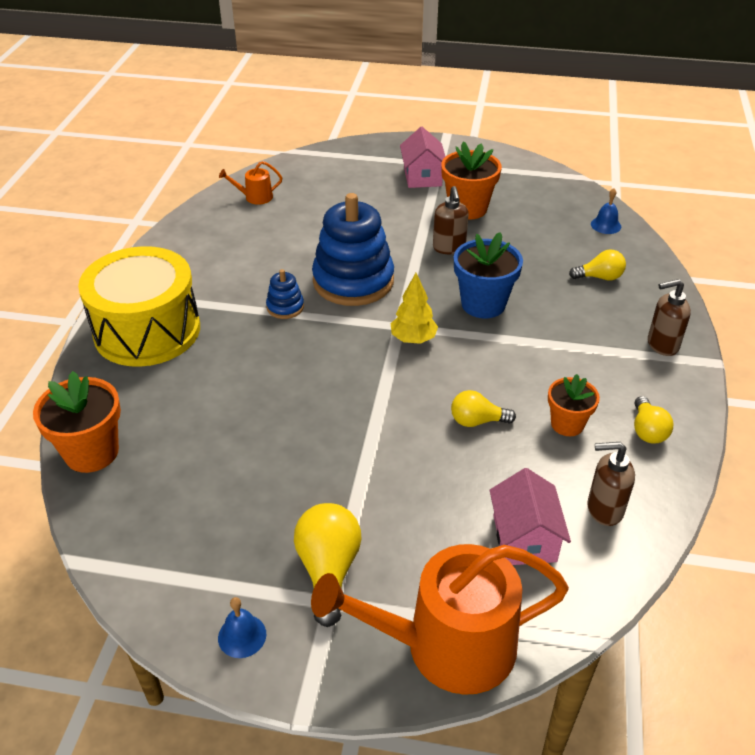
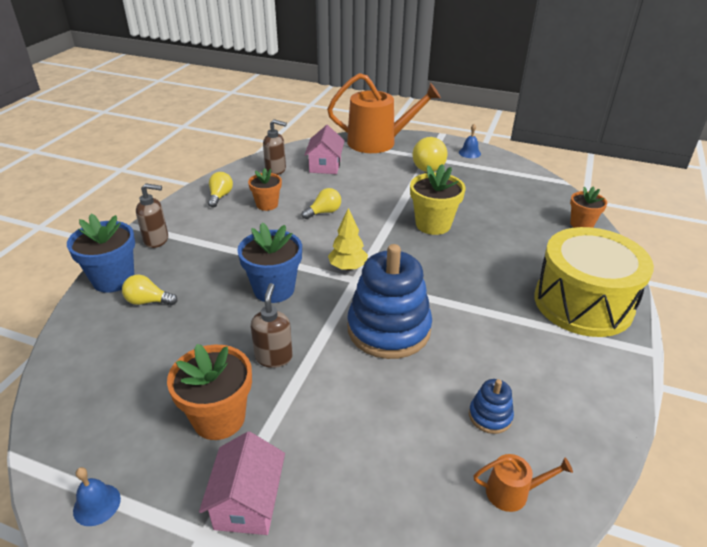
camera: 170 degrees left, 5 degrees down
orange flower pot [33,371,121,473] -> orange flower pot [570,186,607,228], size x0.64
blue stacking toy [266,269,304,319] -> blue stacking toy moved to [469,379,514,434]
yellow light bulb [451,390,516,427] -> yellow light bulb turned 45 degrees counterclockwise [302,188,341,219]
blue bell [591,188,621,234] -> blue bell moved to [73,467,121,526]
none -> blue flower pot [67,214,135,293]
none -> yellow flower pot [410,164,465,235]

